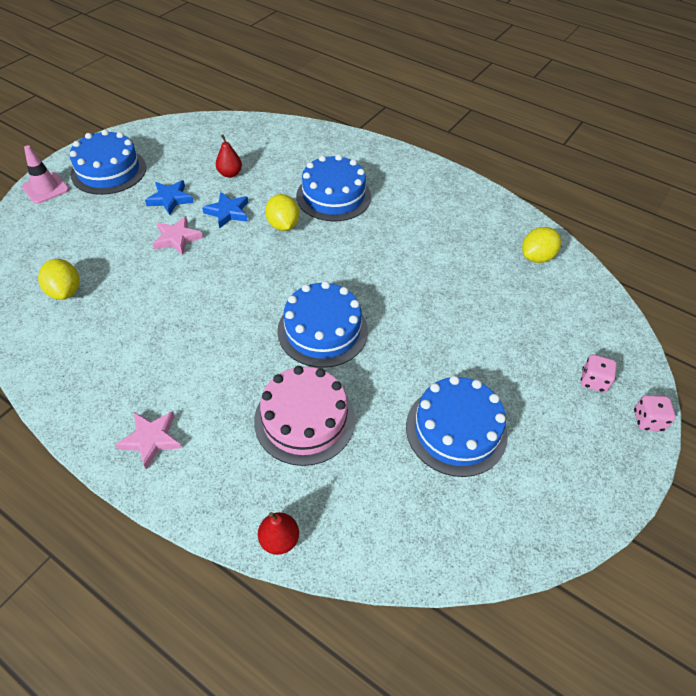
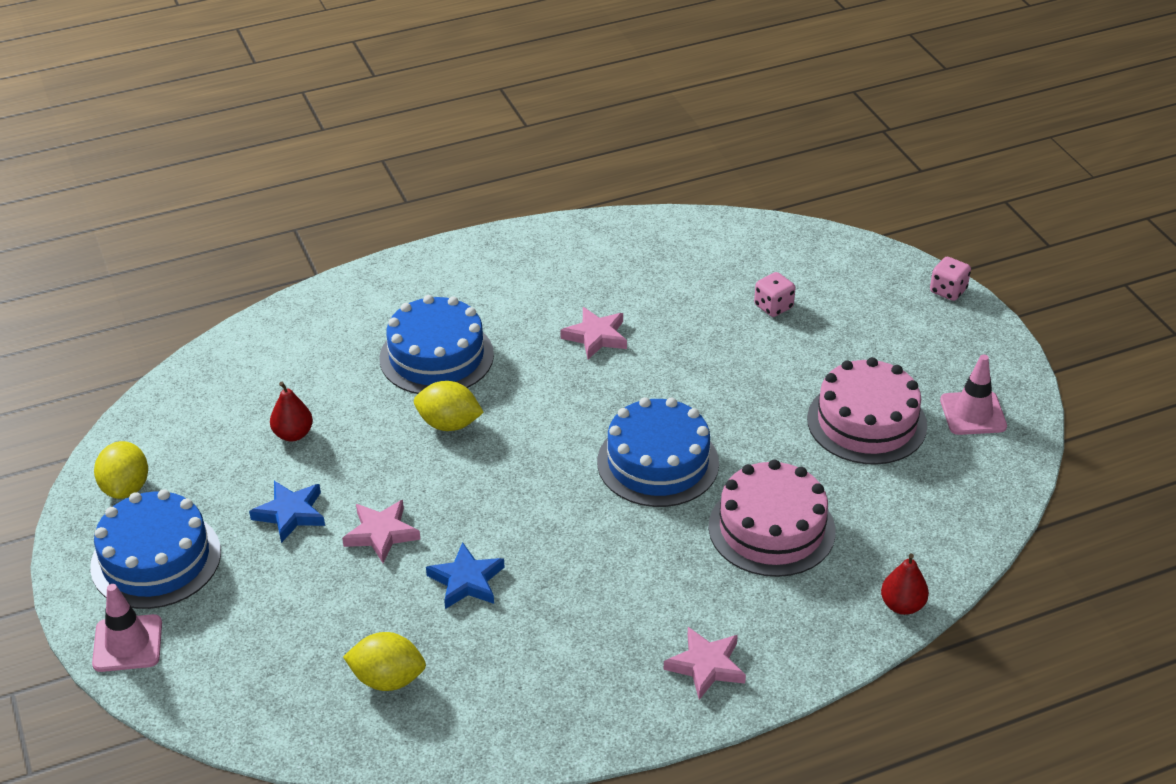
camera: 55 degrees left, 10 degrees down
blue star [202,192,248,229] -> blue star moved to [426,542,505,609]
blue cake [406,376,508,477] -> pink cake [807,357,927,465]
yellow lemon [522,227,561,263] -> yellow lemon moved to [94,441,148,499]
pink dice [581,354,617,393] -> pink dice moved to [754,272,795,317]
none -> pink star [560,307,627,359]
none -> pink traffic cone [940,354,1007,435]

